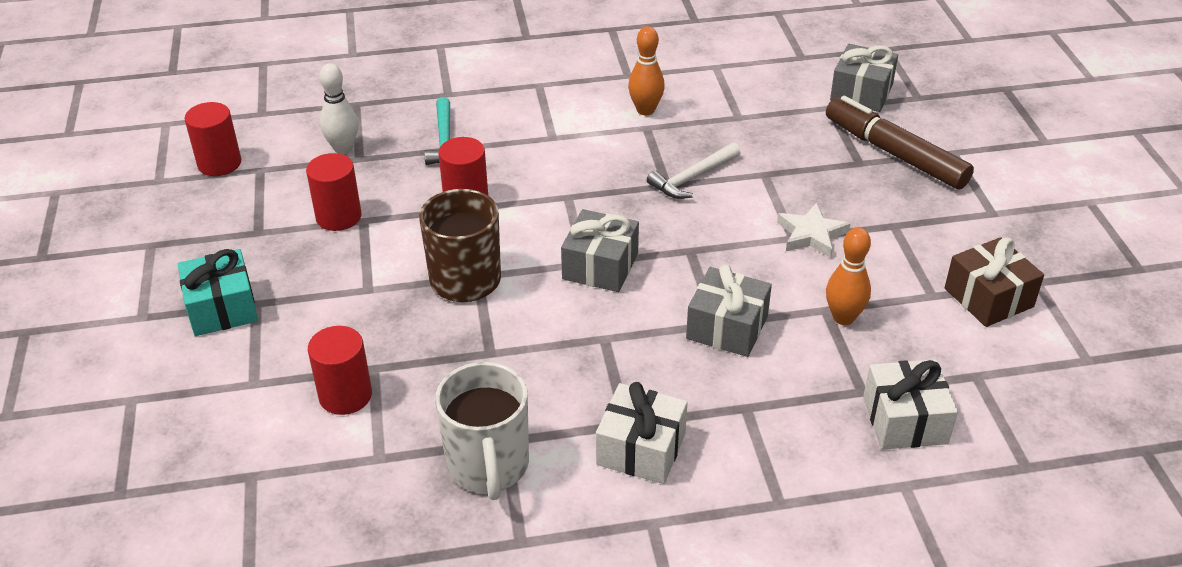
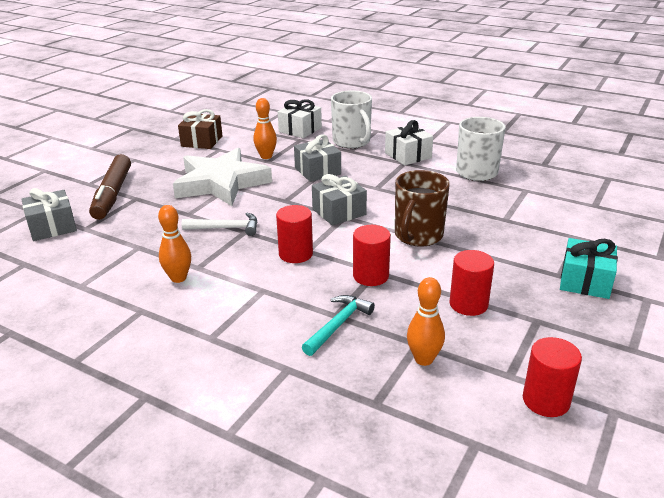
camera: 140 degrees left, 10 degrees down
red cylinder [308,326,372,415] -> red cylinder moved to [276,205,313,263]
white bowling pin [319,63,358,154] -> orange bowling pin [407,277,445,366]
white star [777,203,850,258] -> white star [173,148,272,206], size x2.18
none -> white mug [331,90,372,149]

